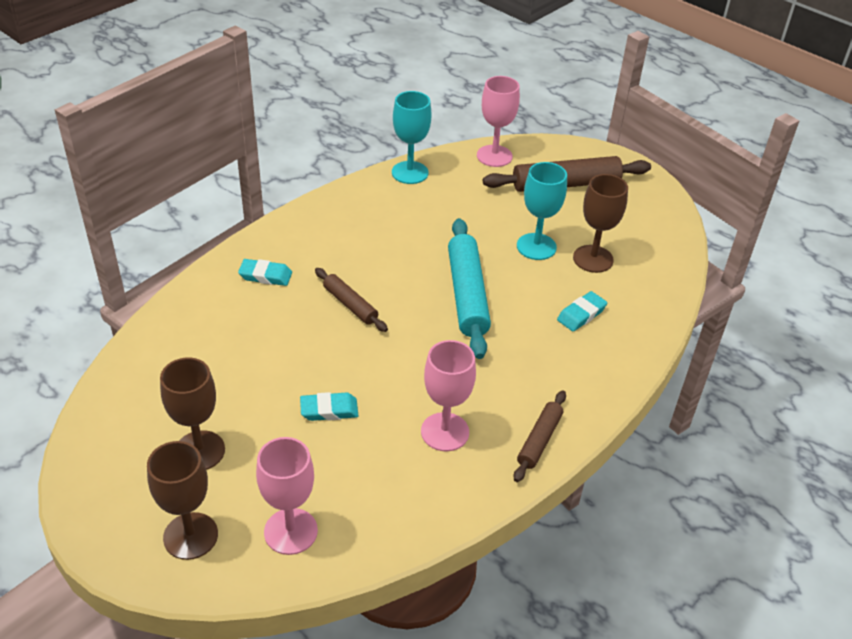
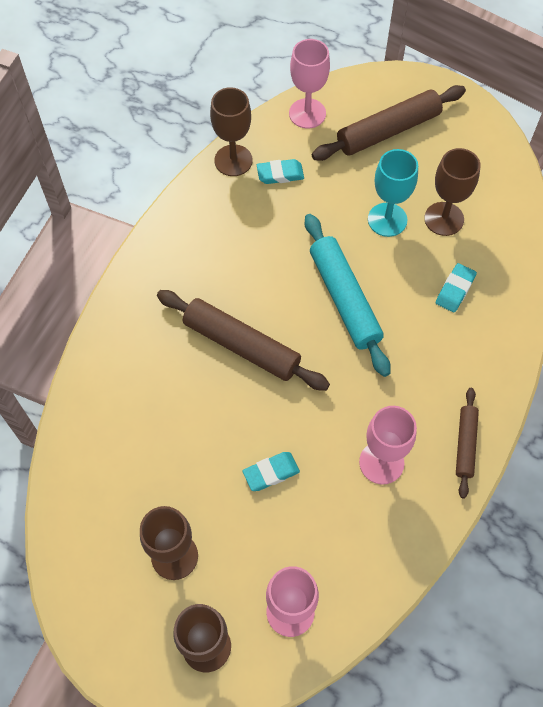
camera: 15 degrees left, 20 degrees up
turquoise eraser [238,259,292,286] -> turquoise eraser moved to [257,159,304,184]
brown rolling pin [315,268,388,332] -> brown rolling pin [157,290,330,391], size x1.79
turquoise goblet [392,91,431,184] -> brown goblet [210,87,253,176]

